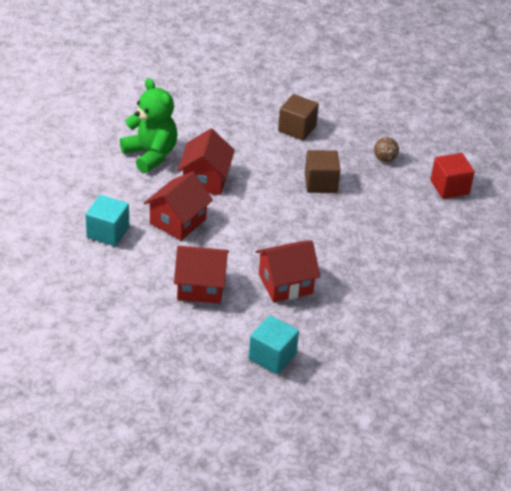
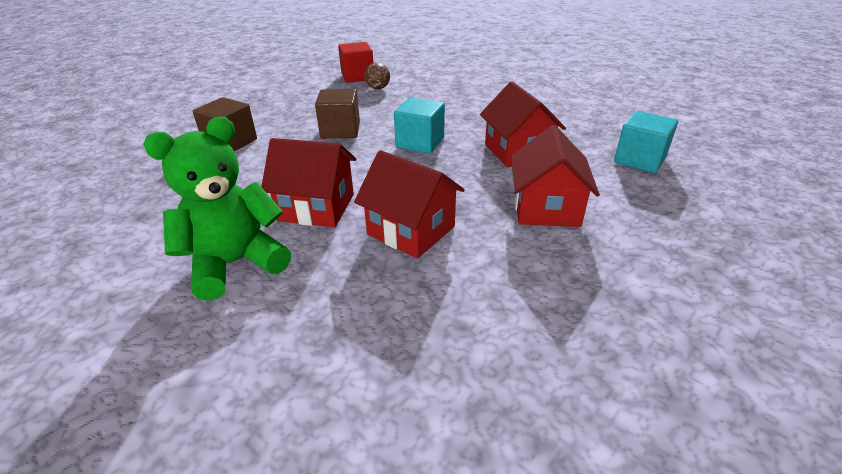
camera: 85 degrees left, 5 degrees down
turquoise cube [85,195,129,246] -> turquoise cube moved to [394,97,445,154]
brown ball [374,137,399,162] -> brown ball moved to [364,62,390,89]

